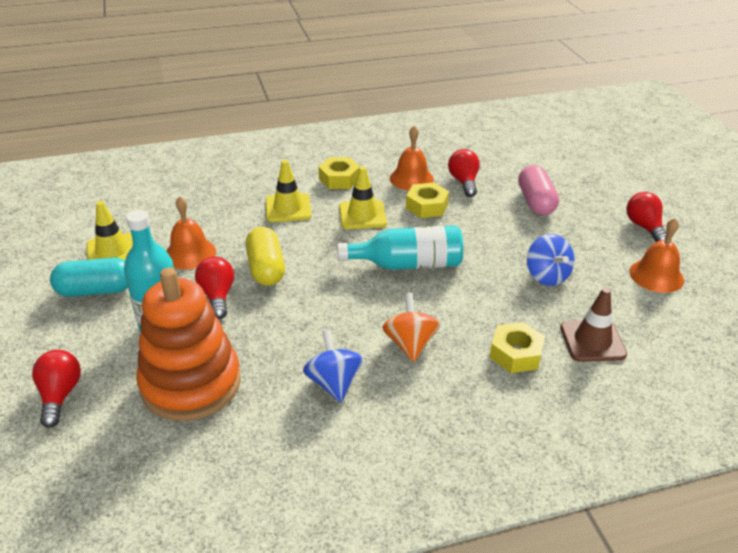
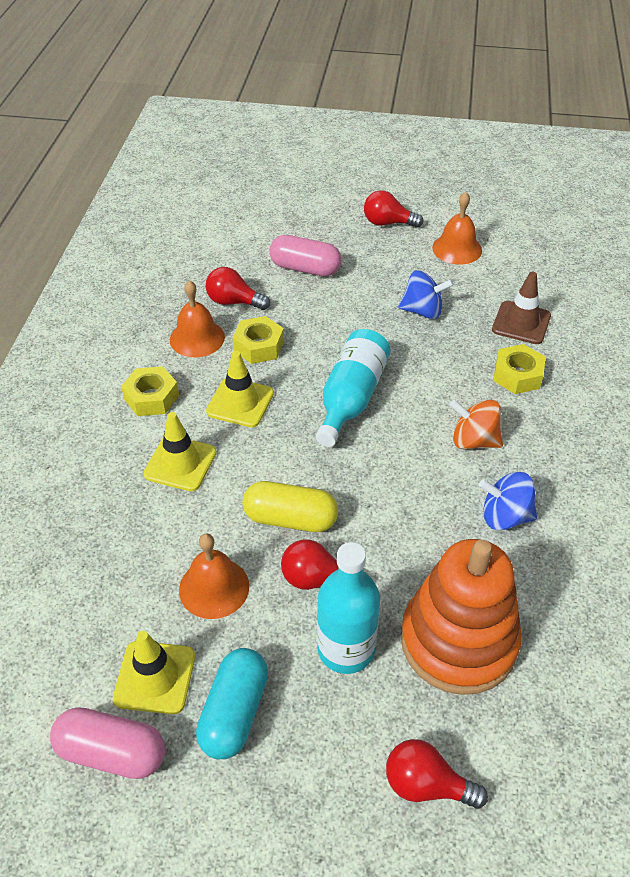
camera: 65 degrees left, 10 degrees up
none -> pink capsule [50,707,165,779]

